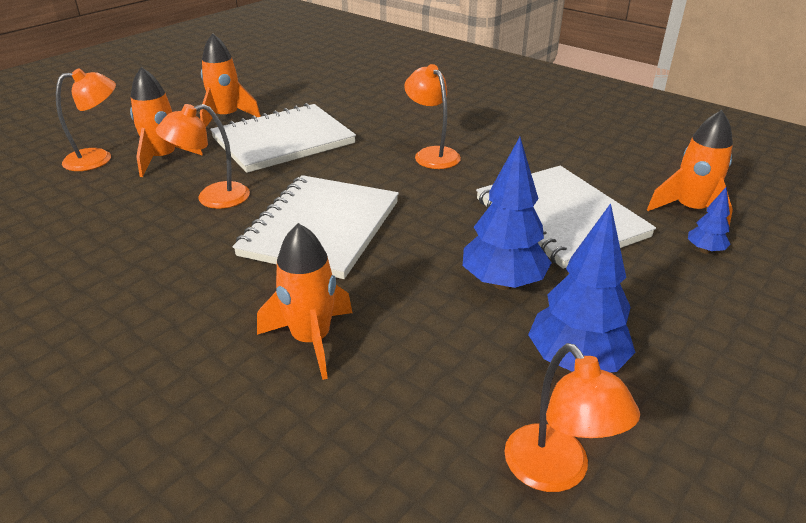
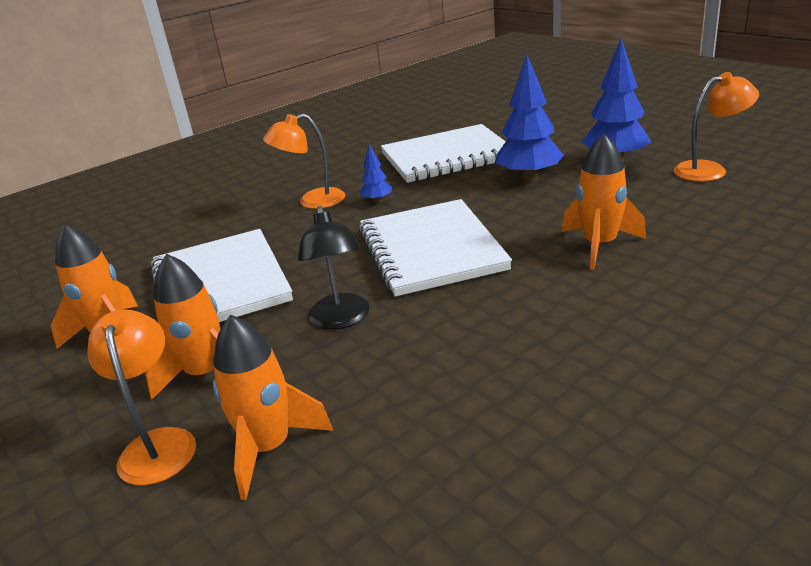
camera: 75 degrees left, 5 degrees down
orange lamp [156,104,250,209] -> black lamp [298,206,370,329]
white notebook [233,175,399,279] -> white notebook turned 45 degrees clockwise [359,199,512,297]
orange rocket [647,110,733,226] -> orange rocket moved to [213,315,333,500]
blue tree [688,187,730,254] -> blue tree moved to [359,144,392,203]

